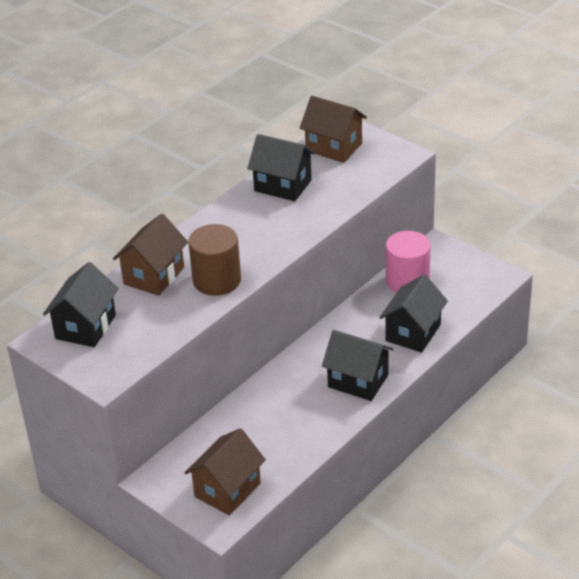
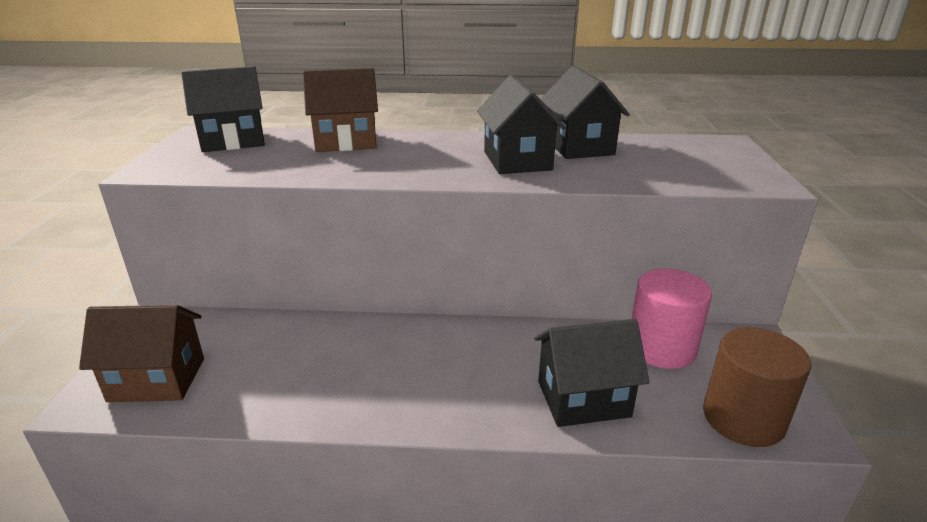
camera: 50 degrees right, 10 degrees down
brown cylinder [188,224,241,296] -> brown cylinder moved to [703,327,811,447]
brown house [300,96,367,163] -> none
black house [322,330,394,401] -> black house moved to [477,75,566,174]

